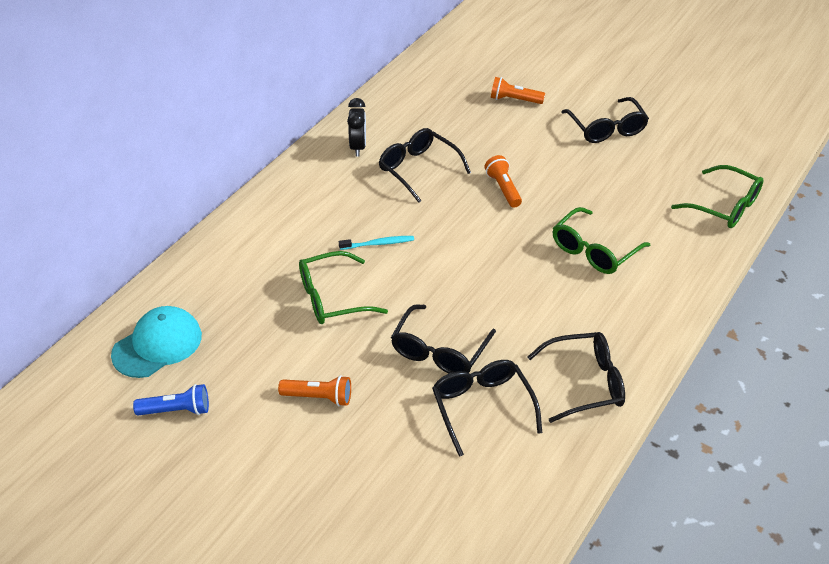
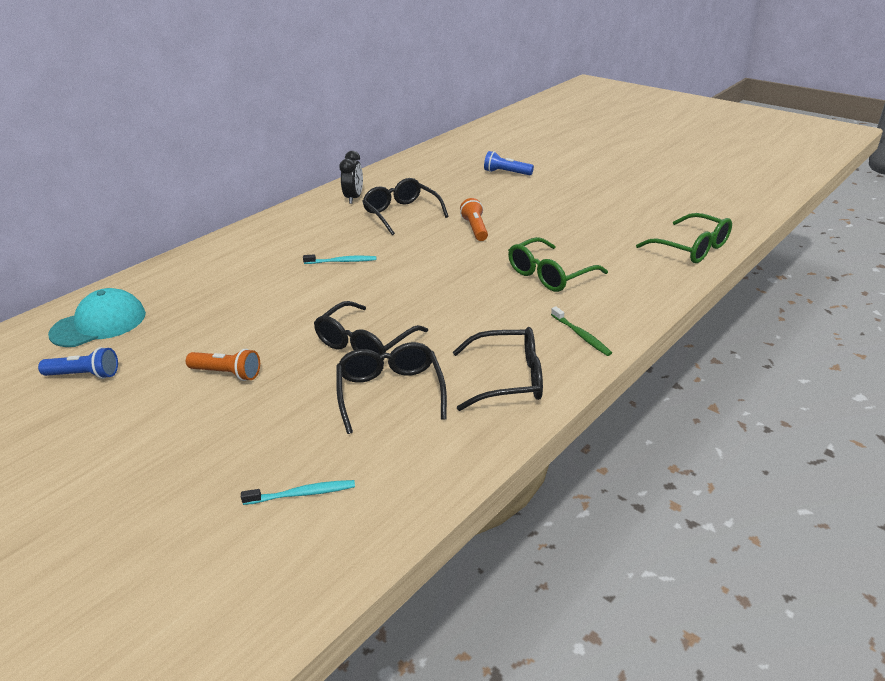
camera: 10 degrees right, 10 degrees down
green glasses [299,251,388,324] -> none
orange flashlight [491,77,545,104] -> blue flashlight [484,151,534,175]
black glasses [562,97,649,143] -> none
none -> turquoise toothbrush [241,480,355,505]
none -> green toothbrush [551,306,612,356]

